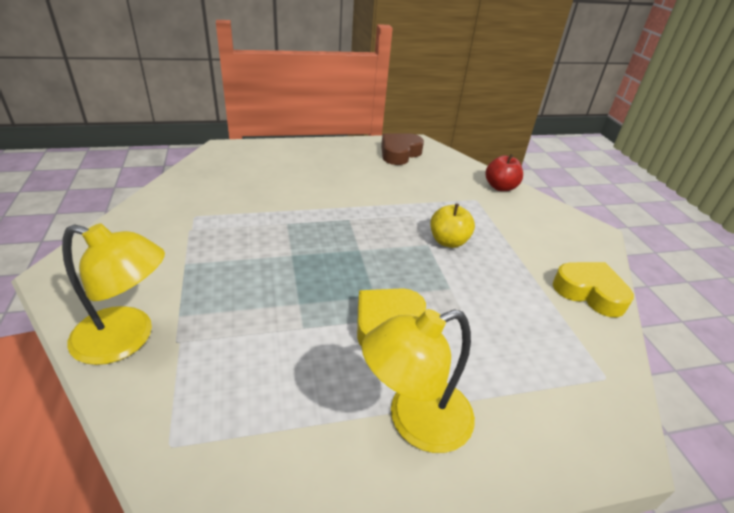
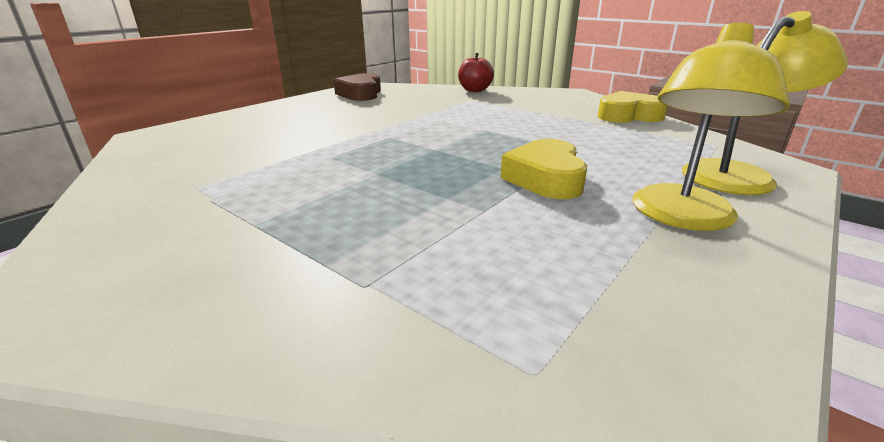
camera: 35 degrees left, 10 degrees down
yellow lamp [62,223,165,365] -> yellow lamp moved to [682,11,848,195]
yellow apple [430,204,475,248] -> none

